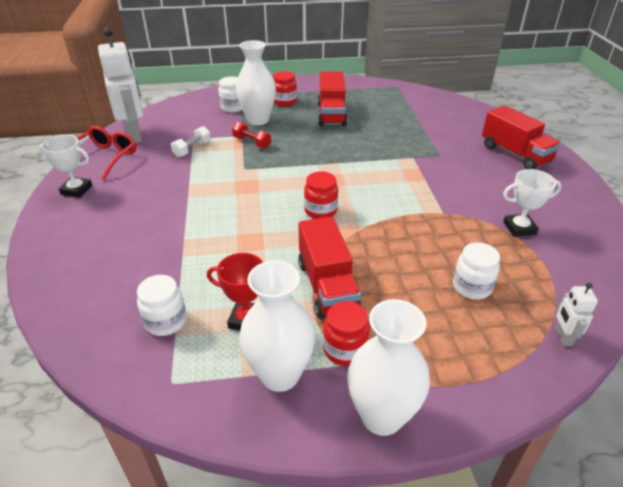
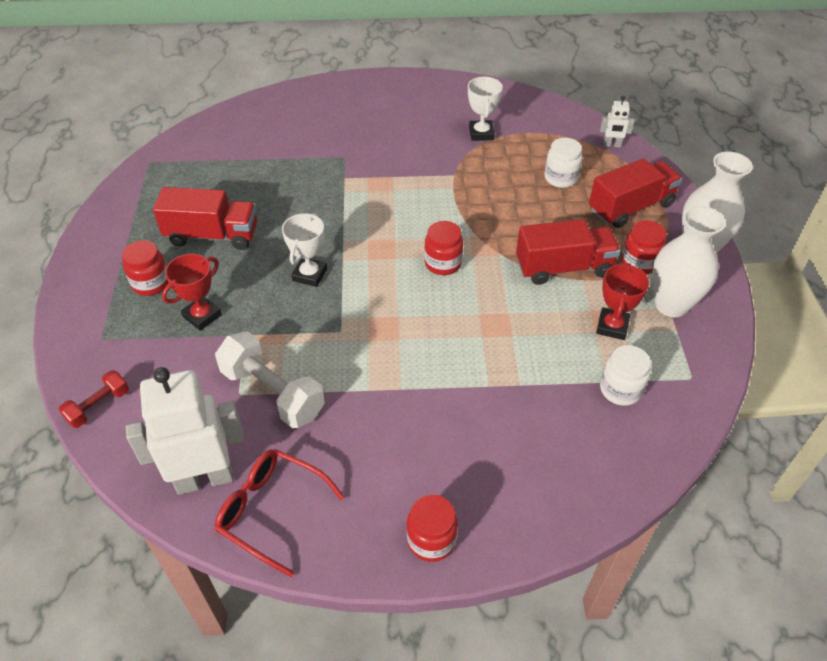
camera: 85 degrees left, 10 degrees up
white trophy [39,135,92,198] -> white trophy moved to [282,213,327,287]
white dumbbell [171,126,211,157] -> white dumbbell [215,331,325,428], size x1.80
white jar [218,76,242,112] -> none
red dumbbell [232,122,271,148] -> red dumbbell moved to [58,370,129,428]
white vase [236,40,276,125] -> red trophy [162,254,222,331]
red truck [482,105,561,169] -> red truck moved to [589,158,682,228]
none -> red jar [407,495,458,562]

